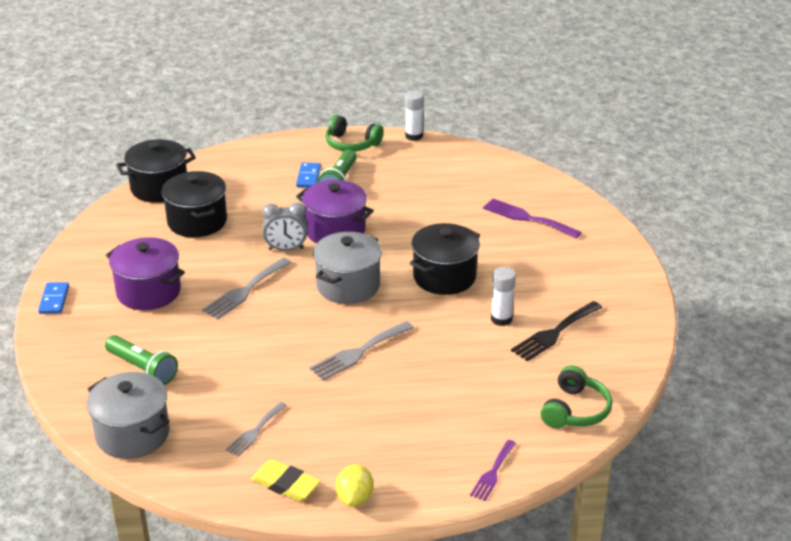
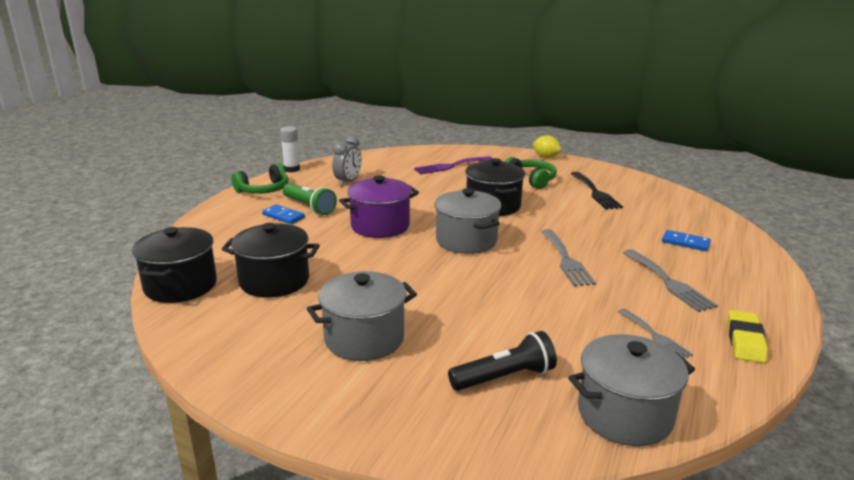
camera: 60 degrees left, 10 degrees down
blue domino [38,282,69,314] -> blue domino moved to [662,230,711,251]
green flashlight [105,335,178,385] -> black flashlight [448,331,557,391]
purple pot [106,237,185,310] -> grey pot [307,271,417,361]
grey fork [202,258,292,319] -> grey fork moved to [623,249,718,312]
yellow eraser [251,459,320,501] -> yellow eraser turned 45 degrees counterclockwise [727,310,768,363]
grey clock [262,203,308,251] -> grey clock moved to [332,136,362,186]
yellow lemon [336,464,374,507] -> yellow lemon moved to [532,135,561,158]
purple fork [470,440,516,501] -> none
white glue stick [491,267,516,326] -> none
green headphones [540,365,612,428] -> green headphones moved to [504,157,557,189]

